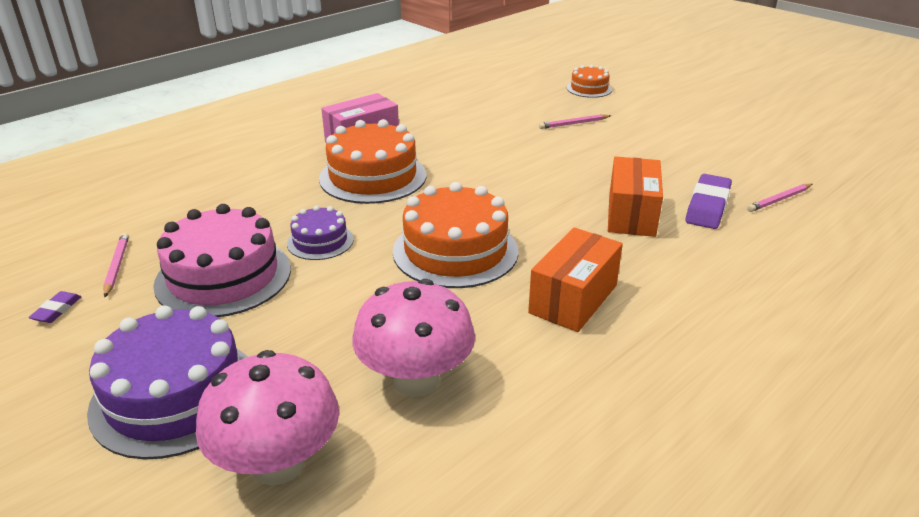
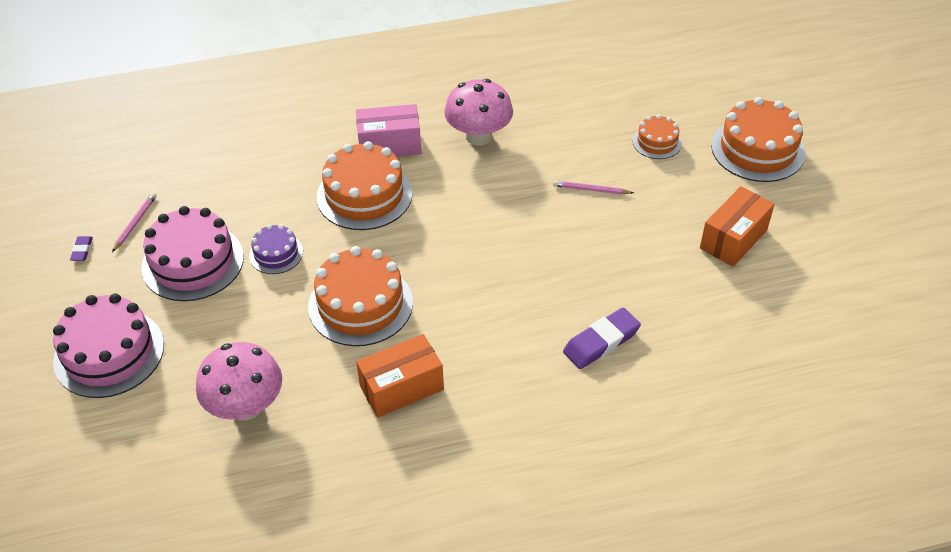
camera: 30 degrees right, 15 degrees up
purple eraser [29,291,82,323] -> purple eraser turned 45 degrees counterclockwise [70,236,93,261]
purple cake [87,305,248,460] -> pink cake [53,293,164,398]
pink mushroom [196,350,339,486] -> pink mushroom moved to [444,79,513,146]
orange box [608,156,663,237] -> orange box moved to [700,186,775,267]
pink pencil [747,184,812,212] -> none
none -> orange cake [711,97,805,182]

